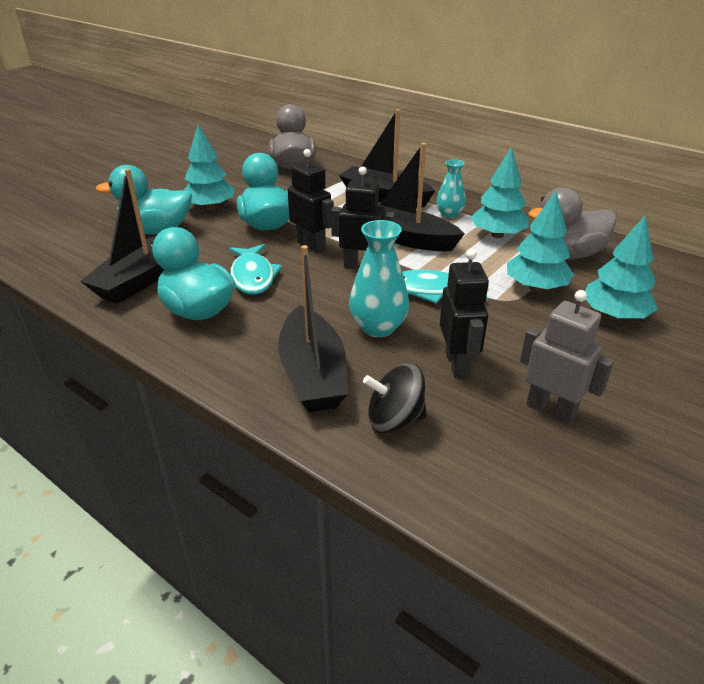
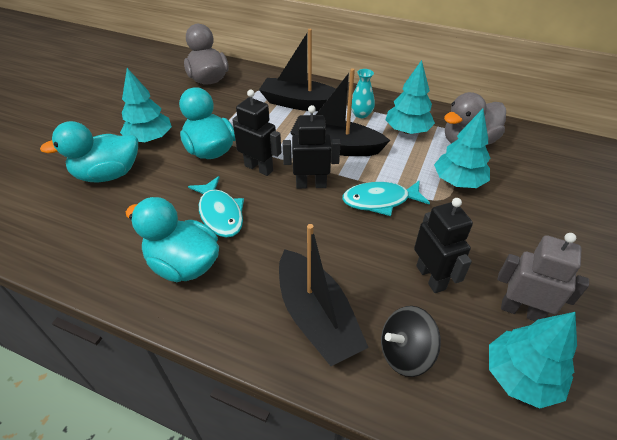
camera: 15 degrees left, 10 degrees up
black boat [80,169,165,304] -> none
turquoise vase [349,220,409,337] -> none
turquoise tree [585,215,658,320] -> turquoise tree moved to [489,312,577,408]

